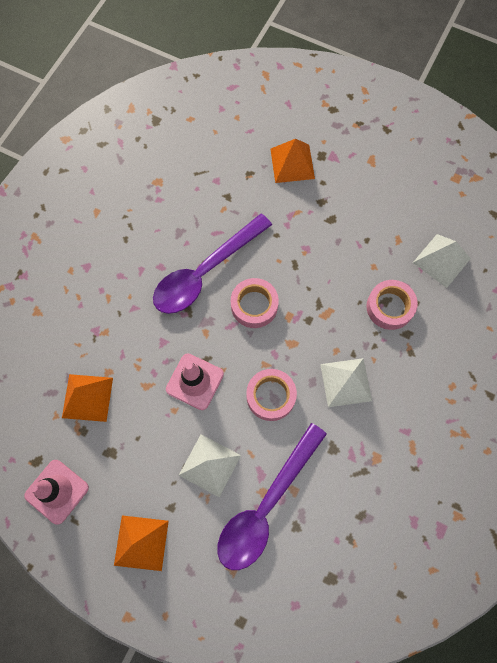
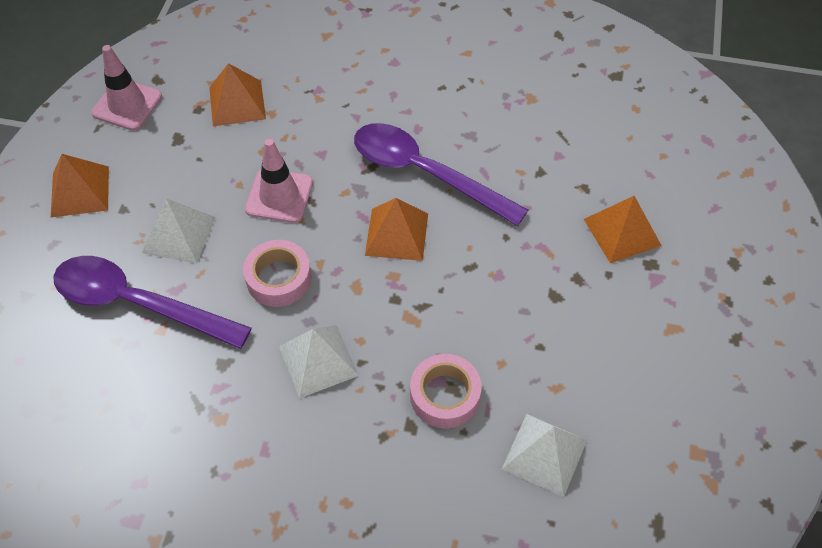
camera: 75 degrees right, 15 degrees down
pink tape [231,278,279,328] -> orange pyramid [365,198,428,261]

